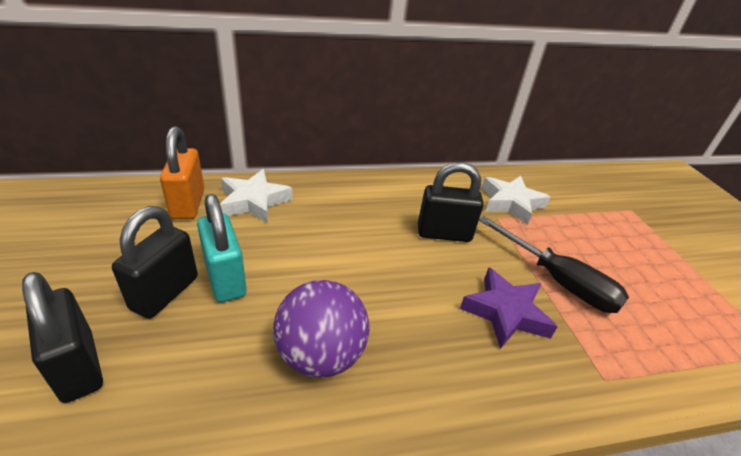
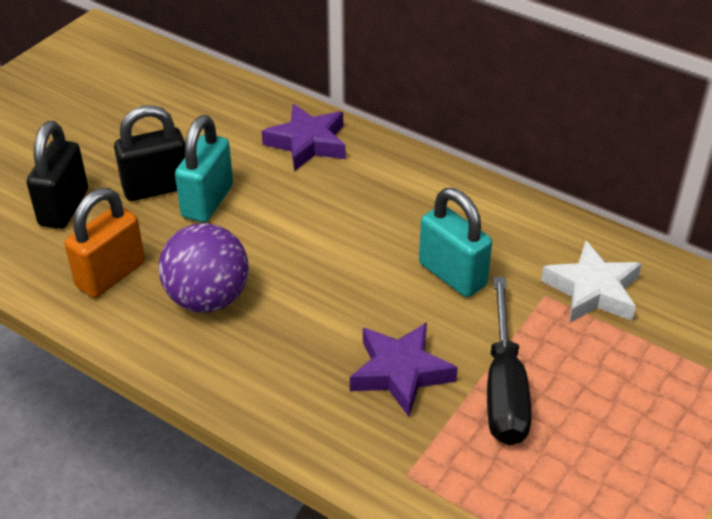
camera: 50 degrees right, 5 degrees up
orange padlock [160,126,204,219] -> orange padlock moved to [65,188,145,298]
white star [220,169,292,224] -> purple star [262,104,346,172]
black padlock [418,162,484,242] -> turquoise padlock [419,188,492,297]

